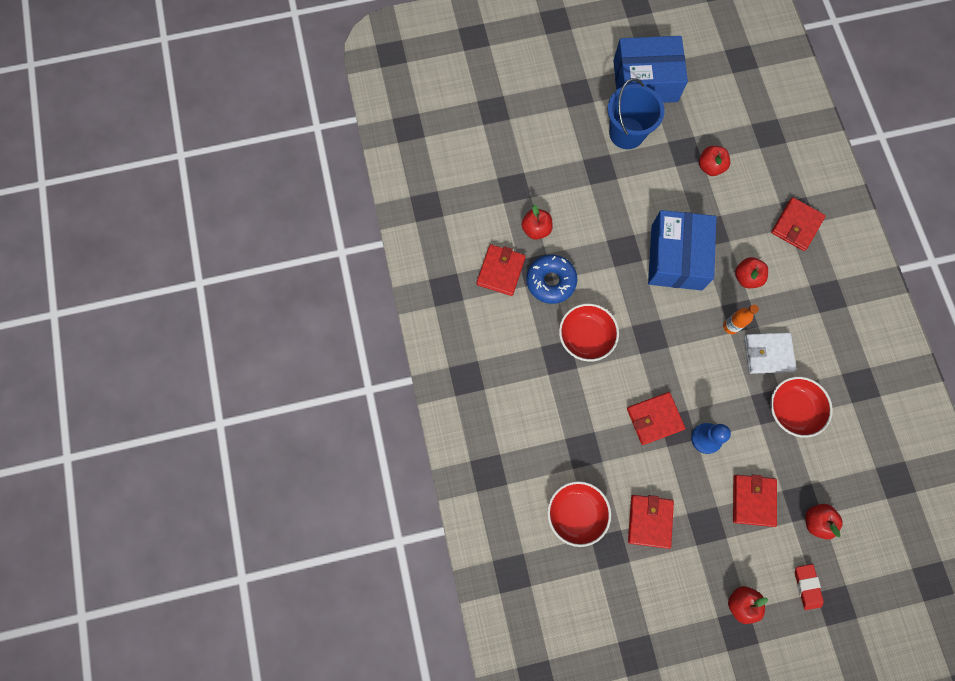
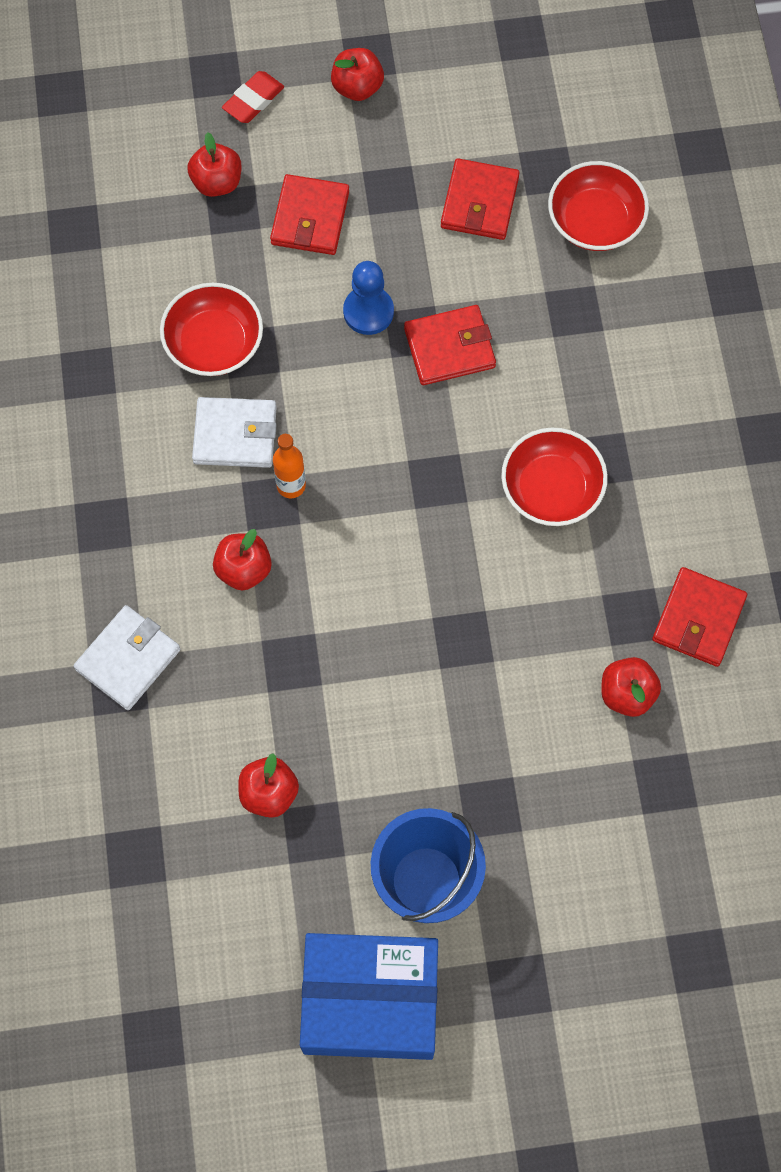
camera: 175 degrees left, 5 degrees down
blue donut [526,255,577,304] -> none
blue box [648,210,716,291] -> none
red wallet [771,197,826,251] -> white wallet [73,605,181,710]
red eraser [795,564,824,610] -> red eraser turned 45 degrees clockwise [222,71,284,123]

